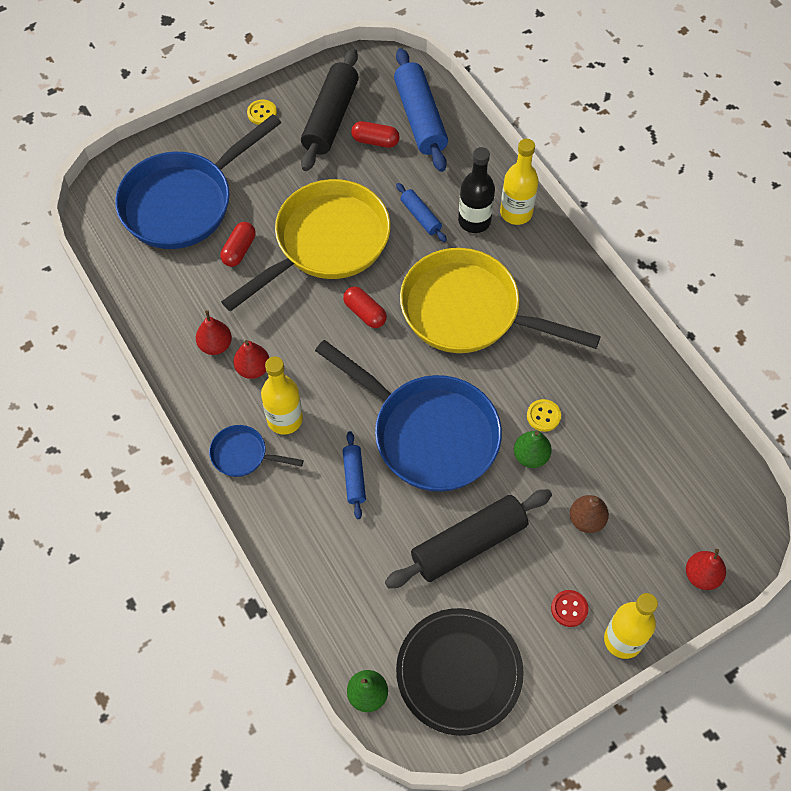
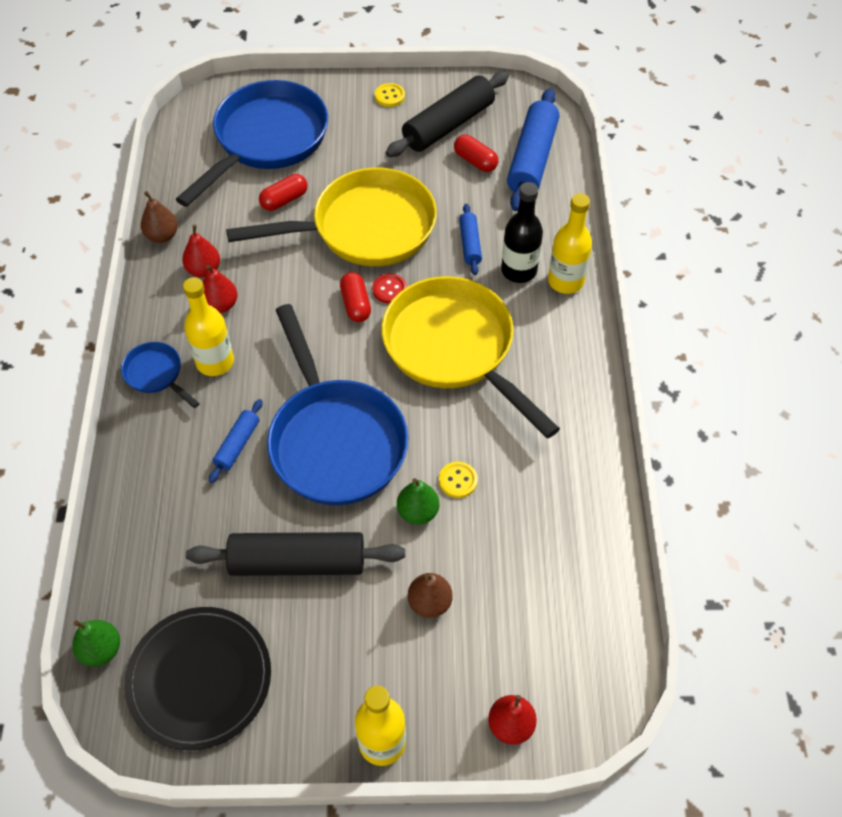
camera: 30 degrees right, 5 degrees down
blue pan [115,114,281,249] -> blue pan turned 135 degrees clockwise [176,80,328,207]
red button [551,590,588,627] -> red button moved to [372,274,407,304]
none -> brown pear [141,191,178,243]

